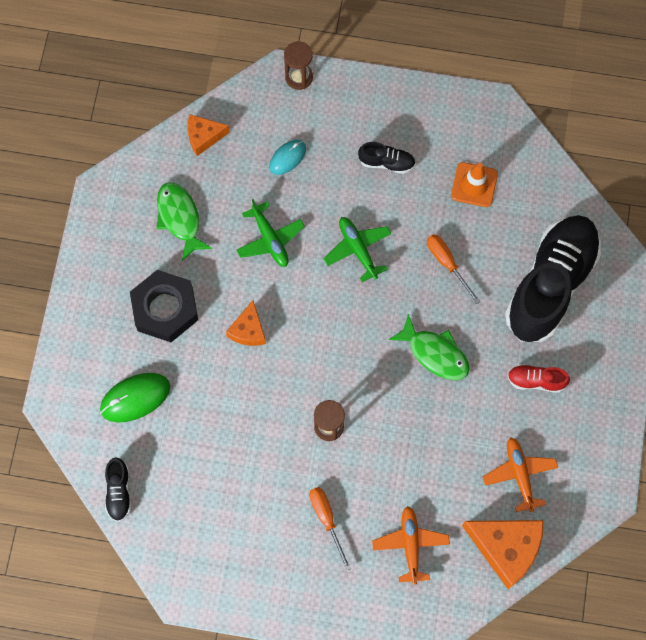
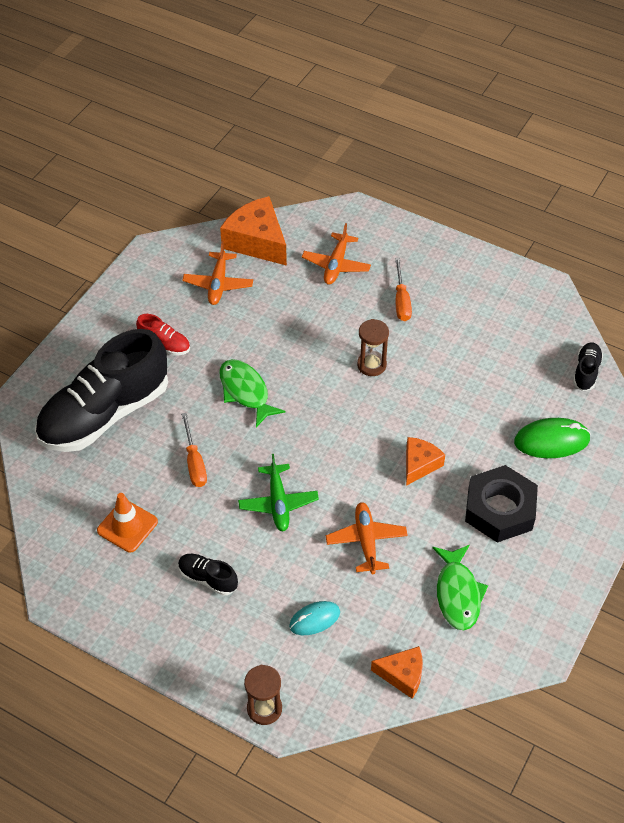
camera: 160 degrees left, 20 degrees down
green plane [236,199,305,267] -> orange plane [326,502,408,574]

